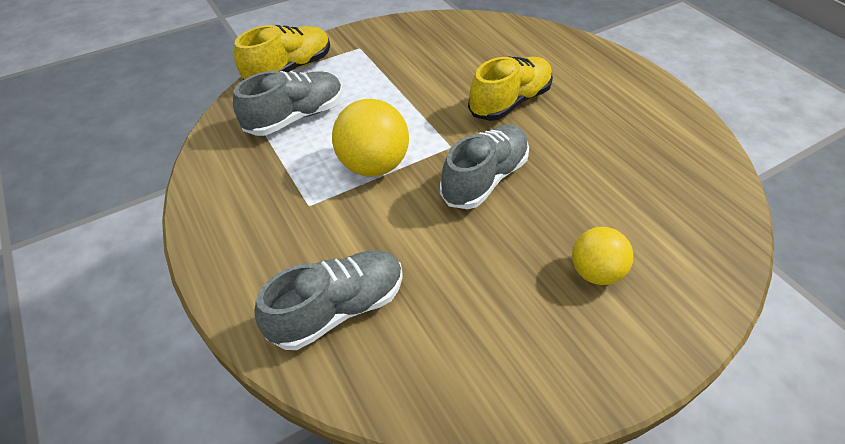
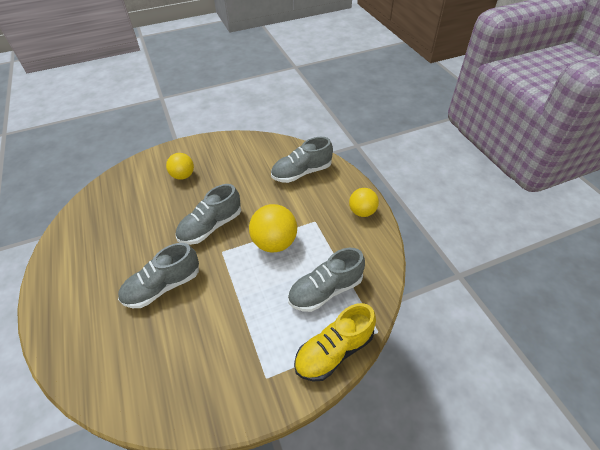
camera: 170 degrees left, 0 degrees up
yellow shoe [468,56,553,121] -> grey shoe [118,243,199,308]
none -> yellow ball [349,188,379,217]

